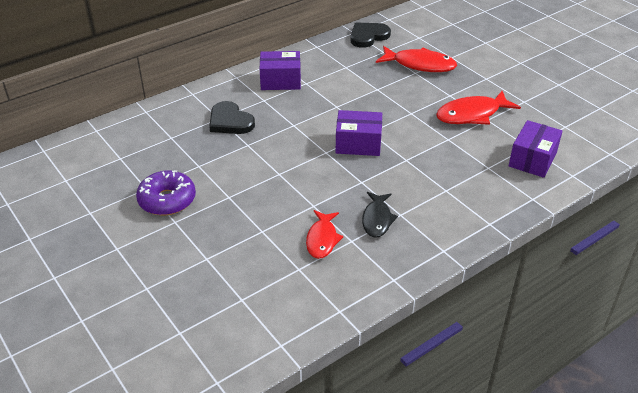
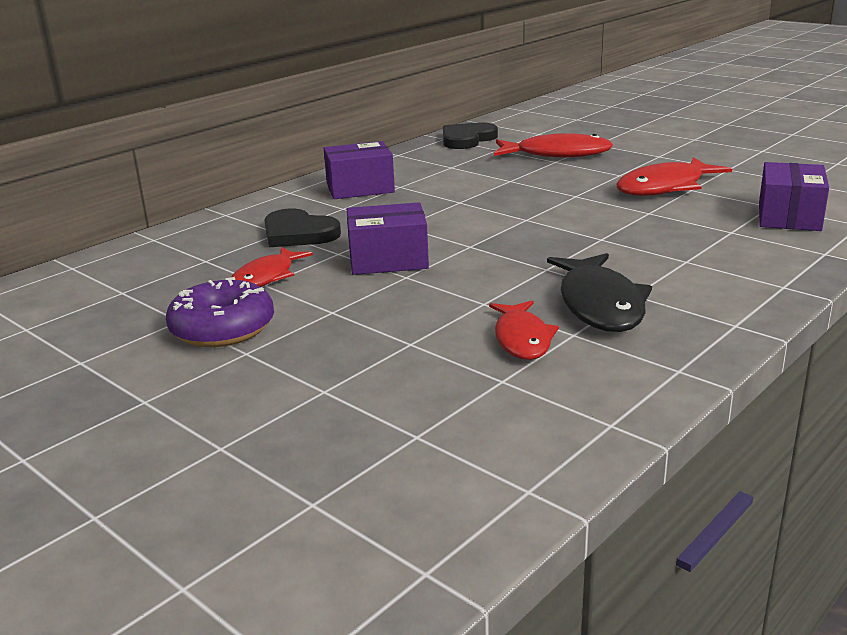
camera: 10 degrees left, 15 degrees down
purple box [336,110,382,156] -> purple box moved to [347,202,429,275]
black fish [362,192,398,238] -> black fish [547,253,652,332], size x1.53
none -> red fish [232,247,313,287]

